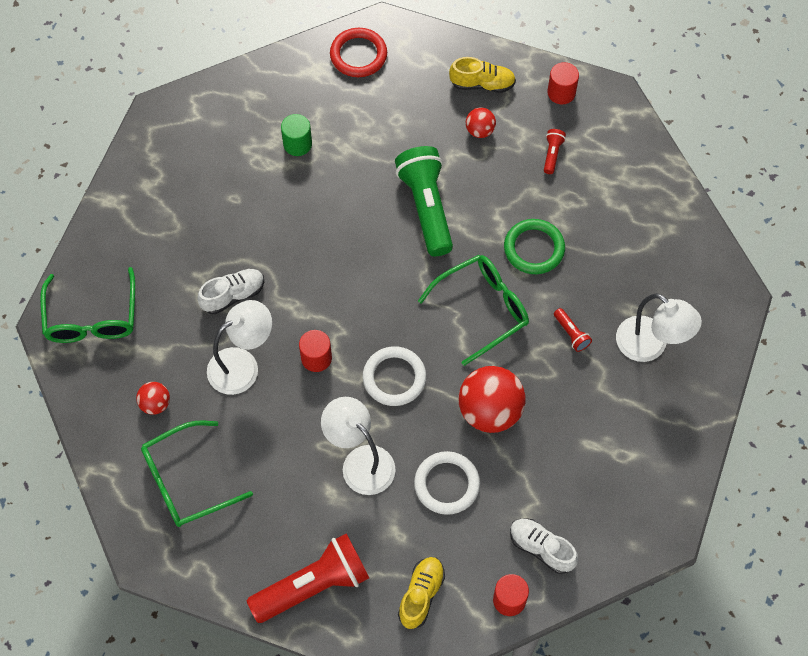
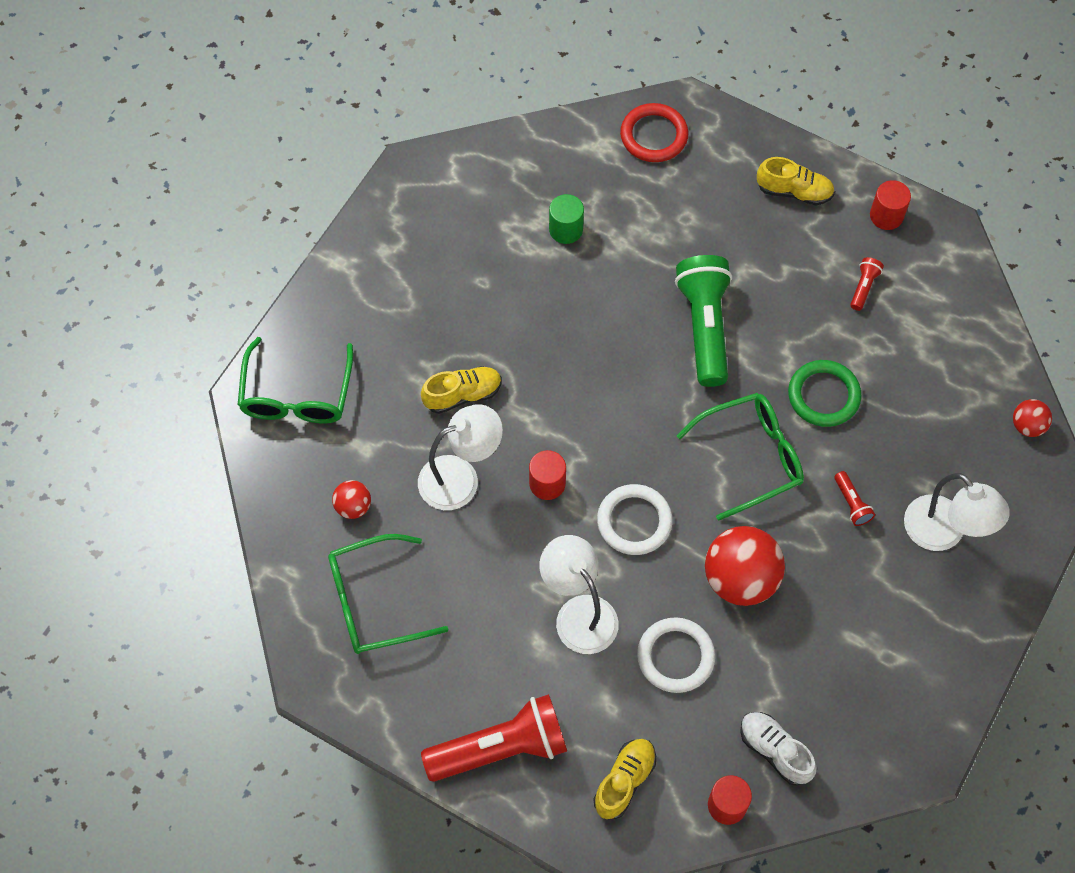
camera: 10 degrees right, 0 degrees up
white shoe [197,269,264,314] -> yellow shoe [421,366,502,414]
red ball [466,108,496,138] -> red ball moved to [1013,399,1052,437]

